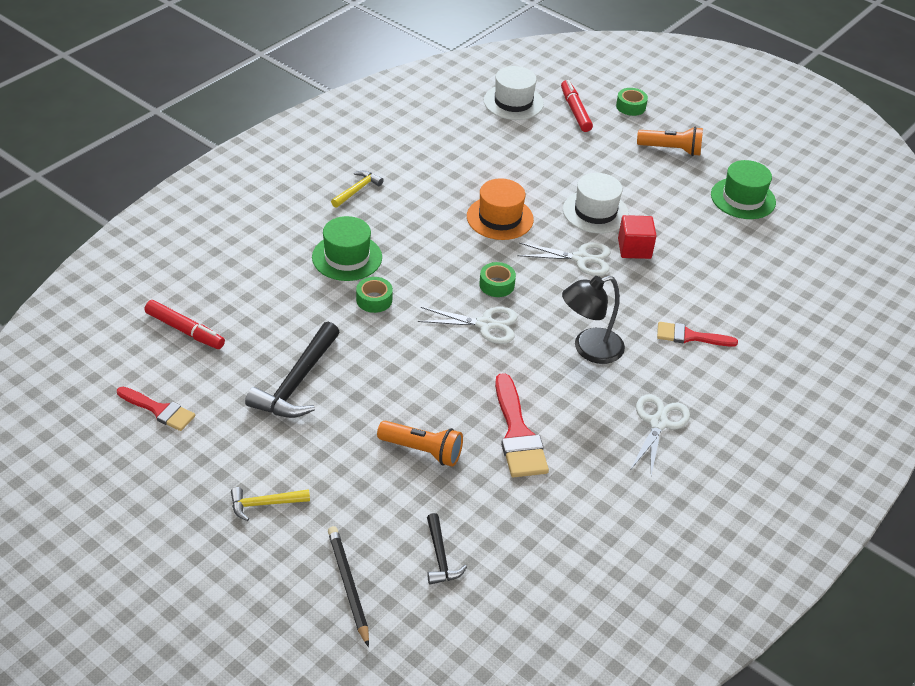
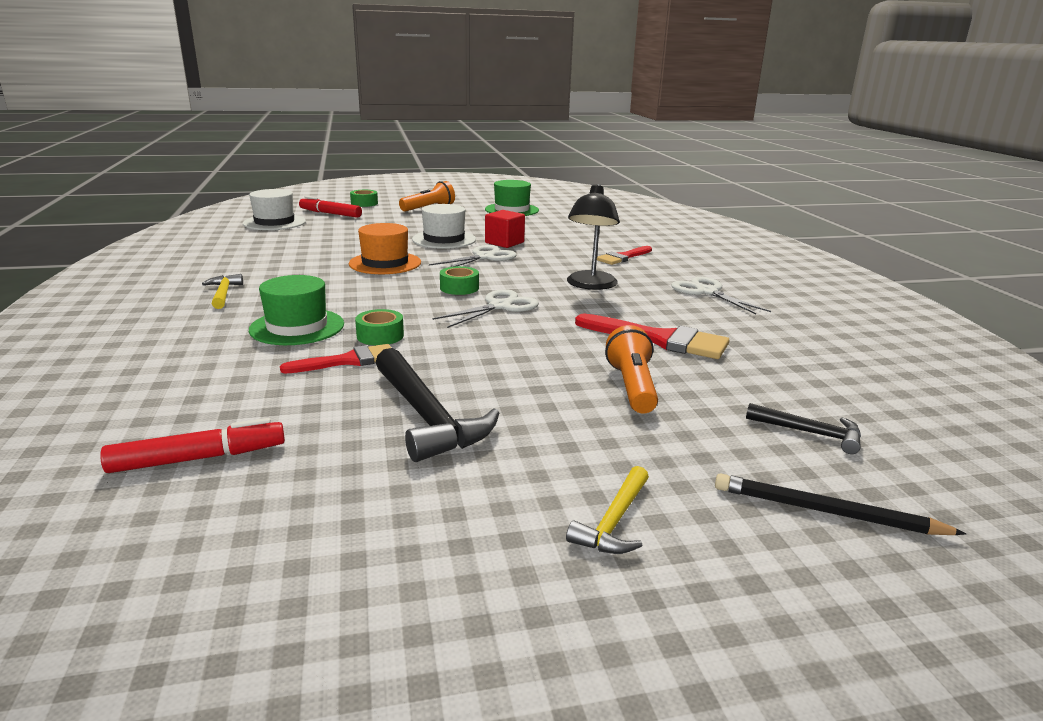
camera: 50 degrees left, 20 degrees down
red brush [117,387,195,431] -> red brush moved to [280,344,391,374]
orange flashlight [377,421,463,467] -> orange flashlight turned 60 degrees counterclockwise [605,325,658,414]

